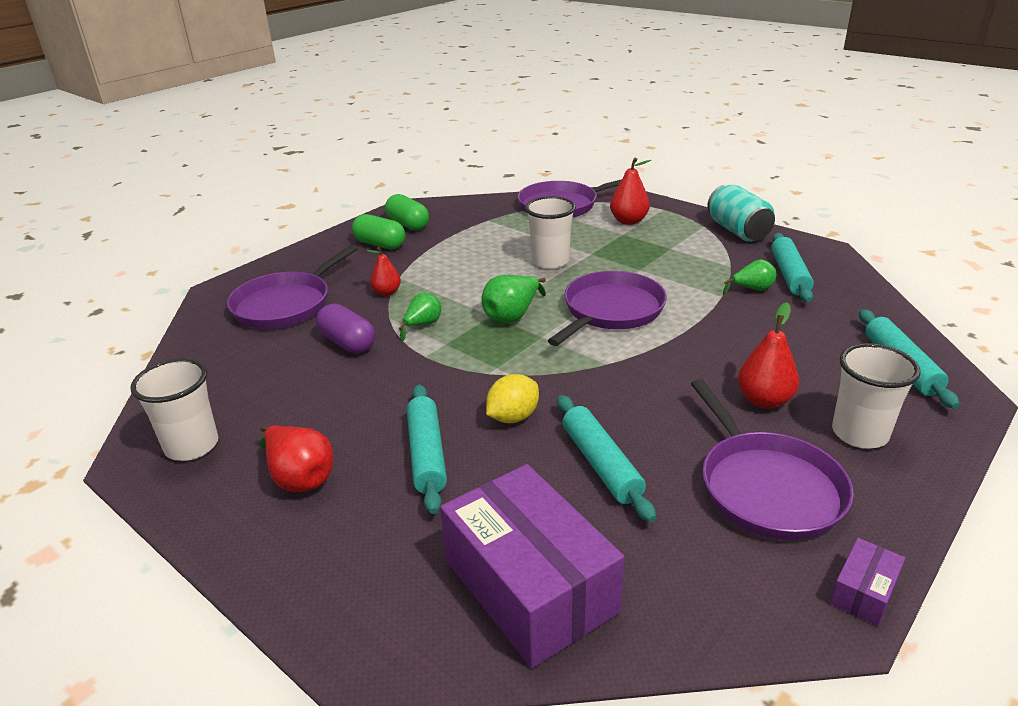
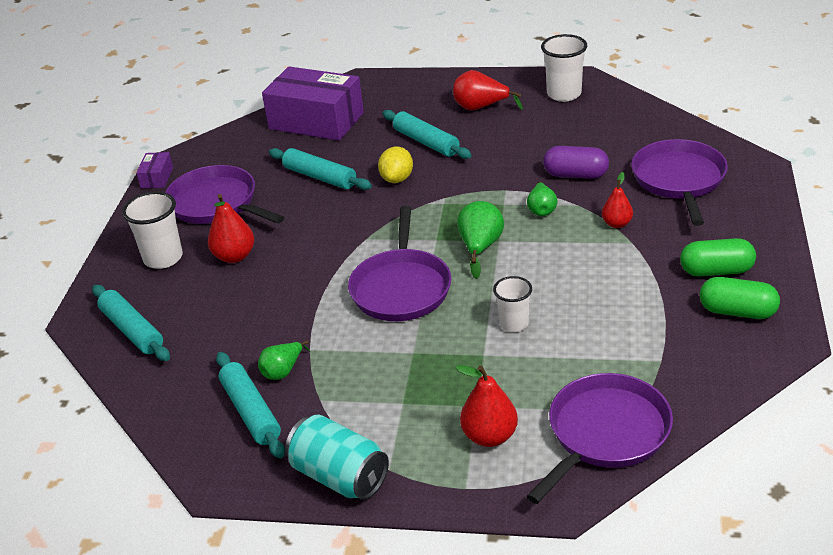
camera: 150 degrees right, 5 degrees up
white cup [525,196,576,269] -> white cup [493,276,532,332], size x0.65

